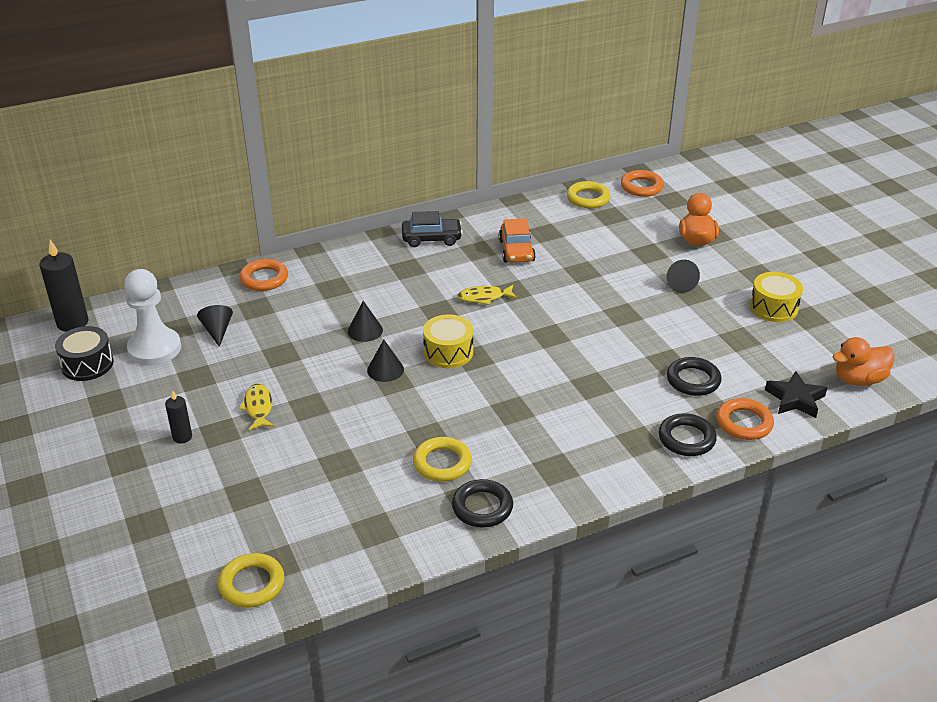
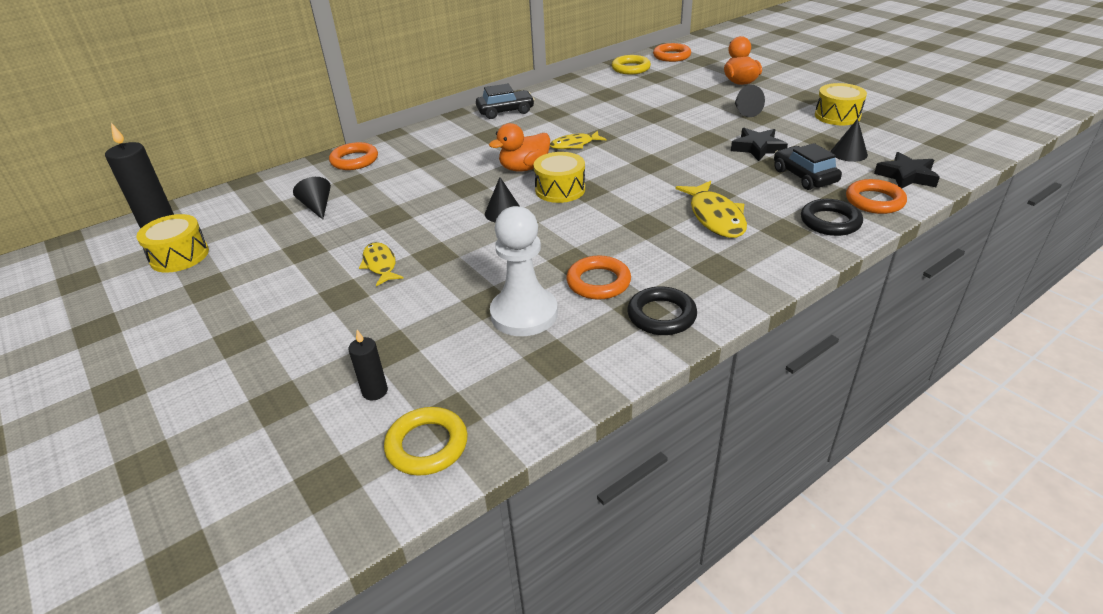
camera: 10 degrees left, 0 degrees up
black drum [55,326,114,381] -> yellow drum [136,214,209,273]
white pawn [124,269,181,365] -> white pawn moved to [490,206,558,336]
black candle [165,390,192,443] -> black candle moved to [348,330,388,400]
black cone [348,301,383,342] -> black cone moved to [831,119,868,162]
yellow ring [413,437,472,481] -> orange ring [566,256,631,300]
orange car [499,218,536,263] -> none
black ring [667,357,721,396] -> black car [774,143,842,190]
orange duck [832,337,895,386] -> orange duck moved to [489,123,550,172]
none -> yellow fish [676,181,747,238]
none -> black star [731,128,788,161]

